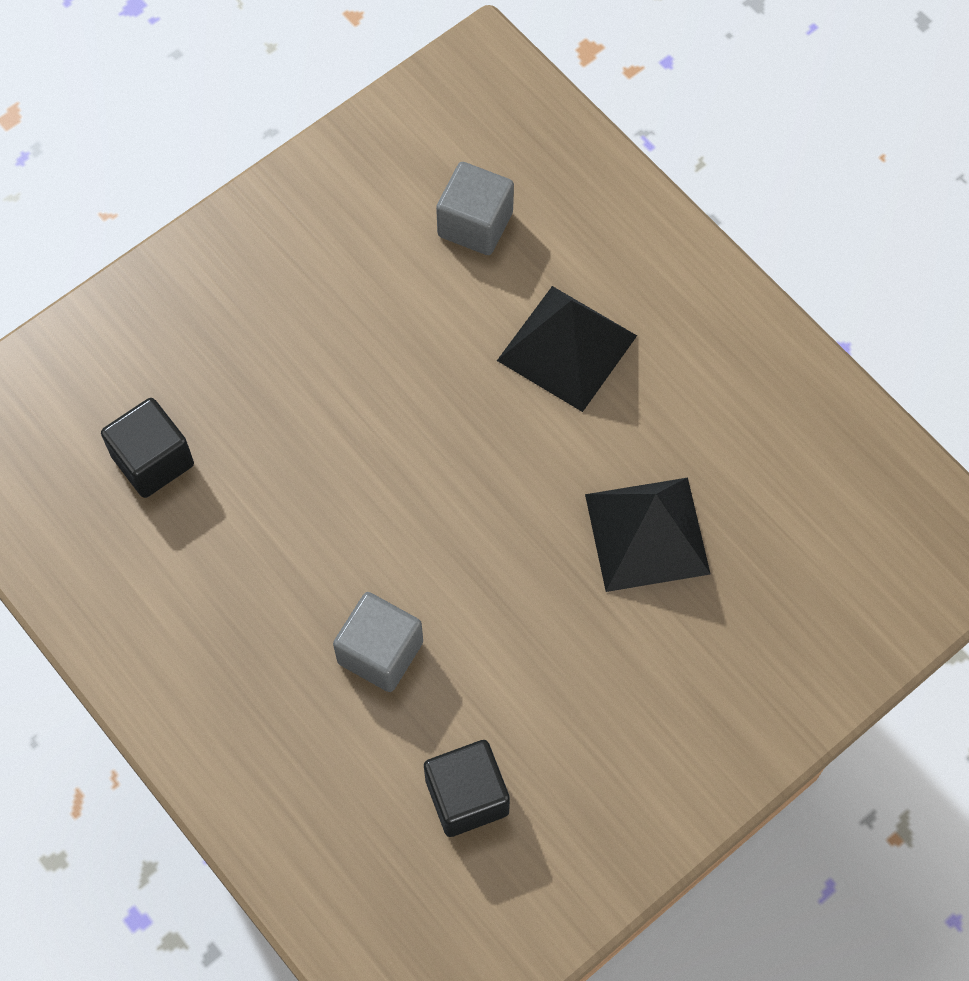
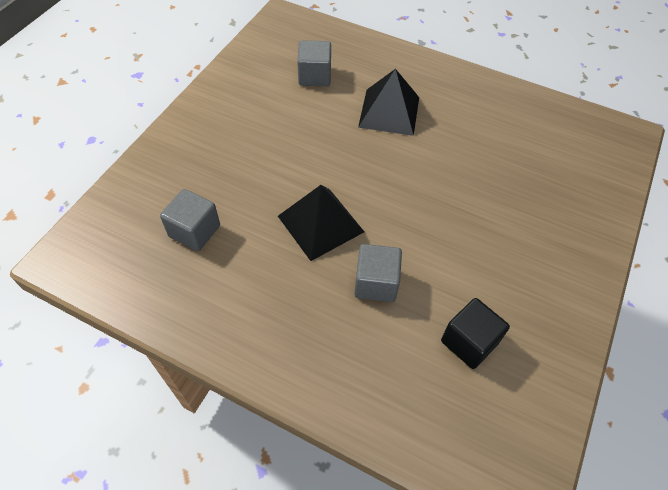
camera: 25 degrees left, 10 degrees down
black cube [101,398,194,498] -> grey cube [160,189,220,251]
black pyramid [585,478,711,592] -> black pyramid moved to [278,185,364,261]

